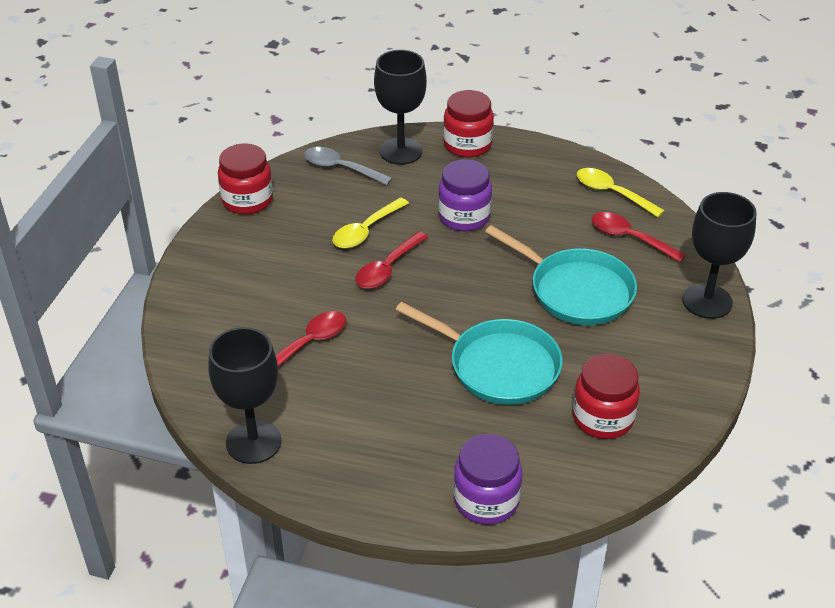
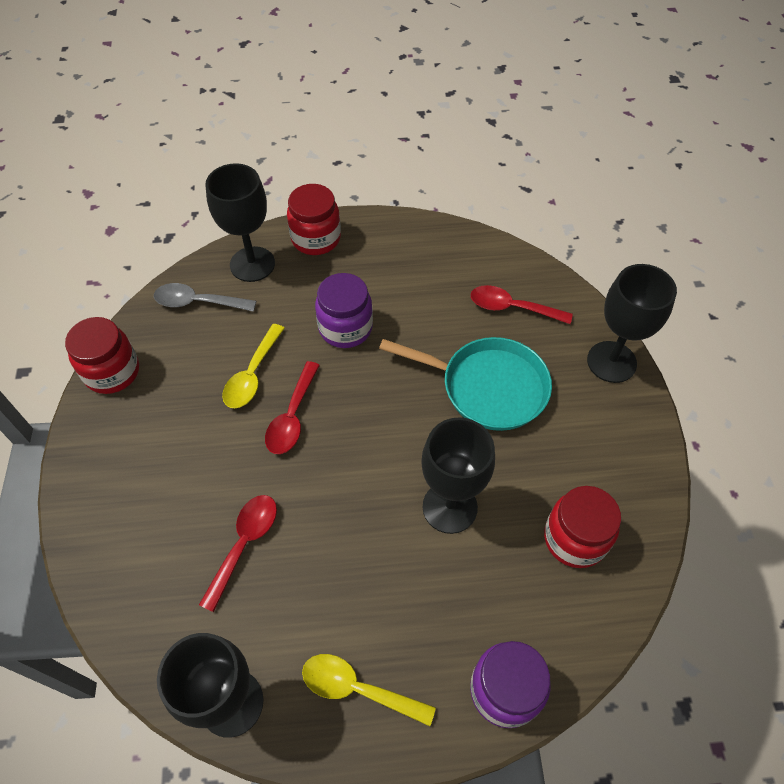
camera: 20 degrees left, 15 degrees up
turquoise pan [396,302,563,405] -> black goblet [421,417,495,534]
yellow spoon [577,168,665,217] -> yellow spoon moved to [302,654,436,726]

